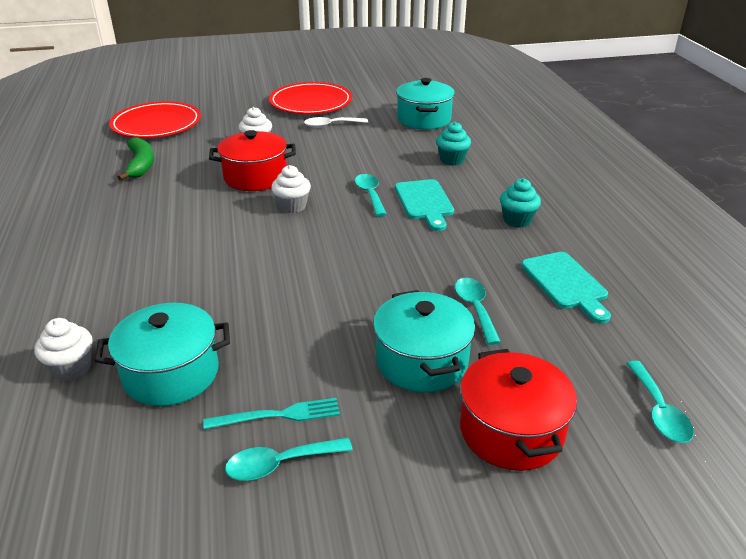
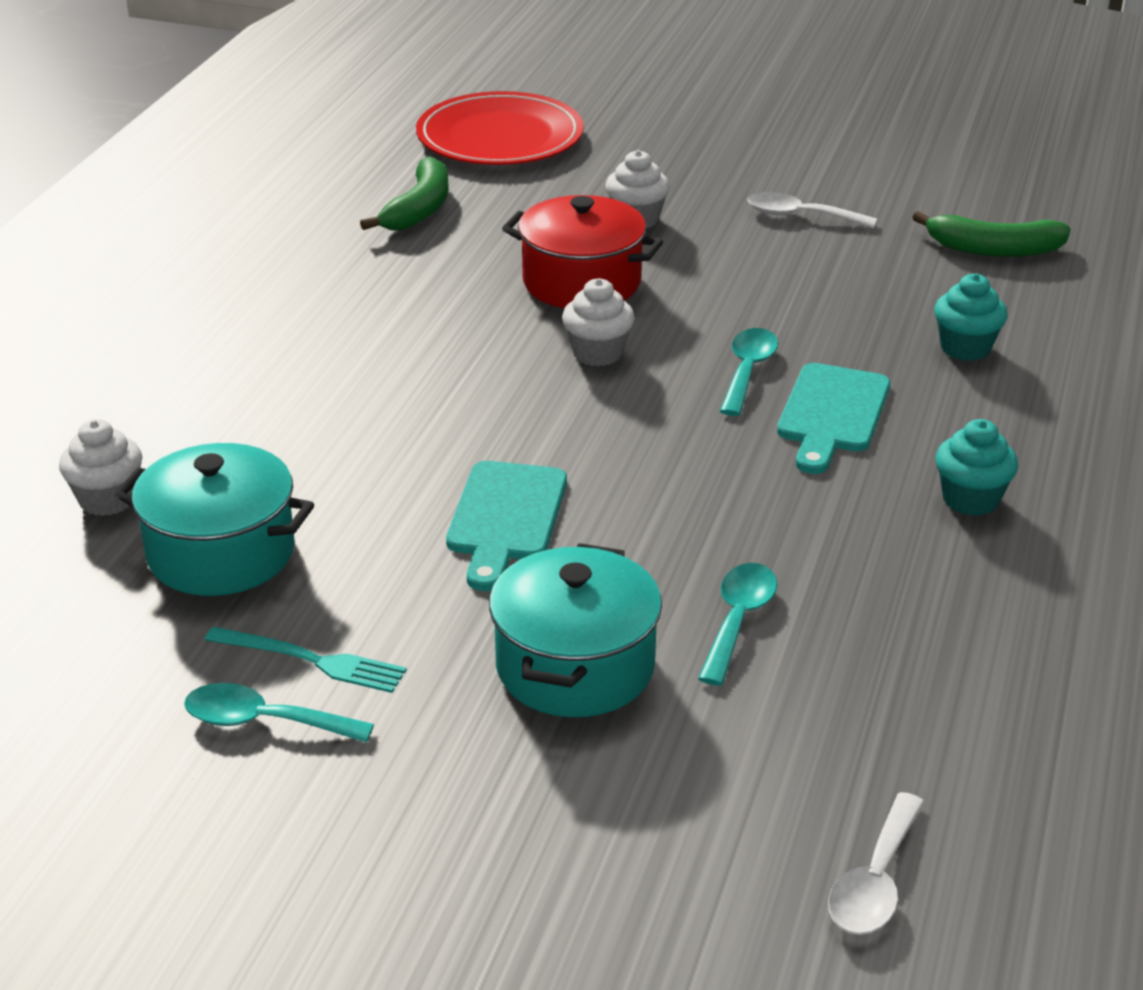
camera: 30 degrees right, 0 degrees up
red plate [269,82,352,114] -> none
turquoise pot [396,78,455,130] -> green banana [912,211,1071,257]
red pot [460,349,577,471] -> none
turquoise cutting board [521,252,611,324] -> turquoise cutting board moved to [446,461,567,591]
turquoise spoon [626,361,694,443] -> white spoon [828,792,925,935]

